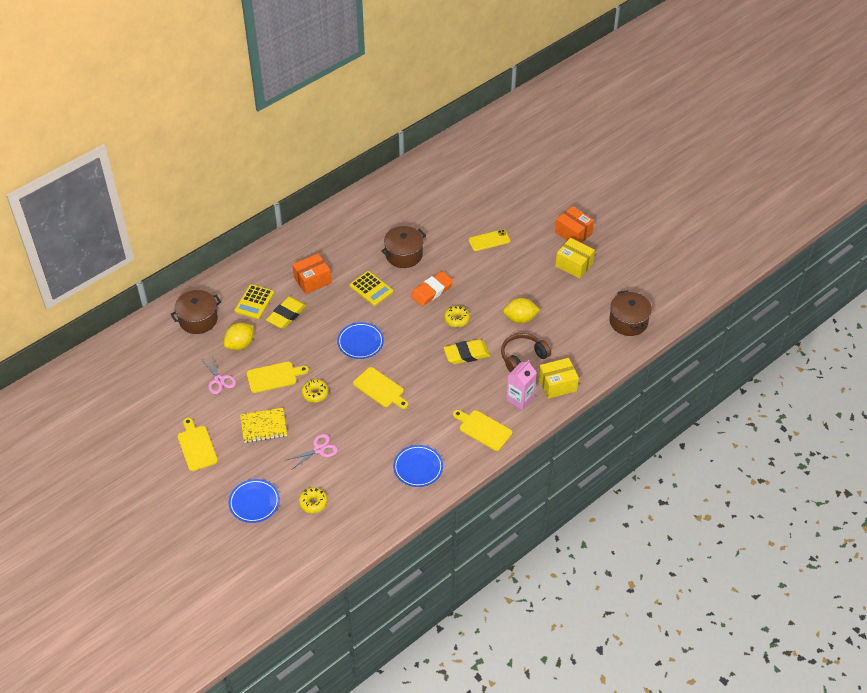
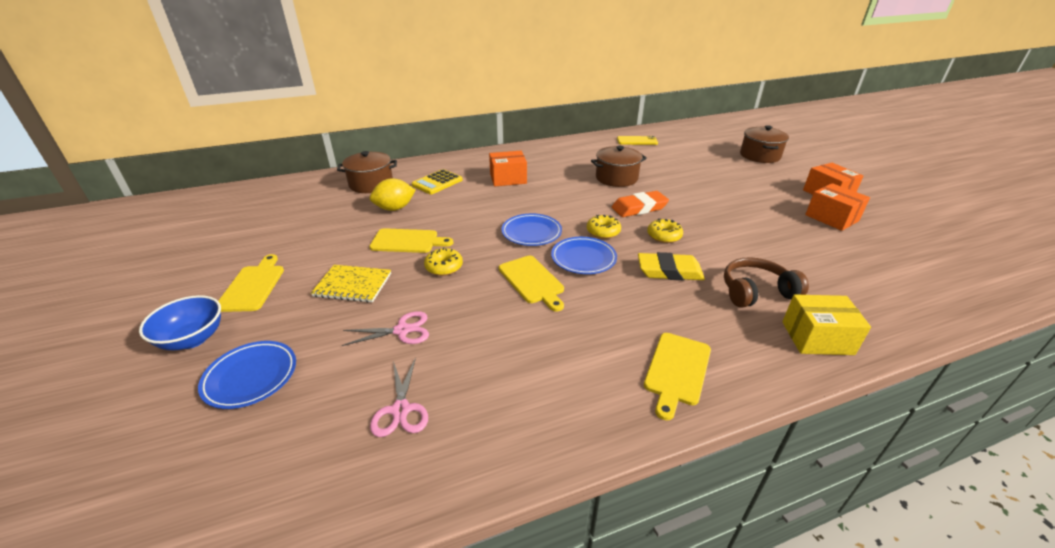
camera: 20 degrees right, 15 degrees down
pink scissors [201,355,236,394] -> pink scissors moved to [370,357,428,437]
yellow eraser [266,297,307,329] -> none
yellow donut [299,487,328,513] -> yellow donut moved to [587,215,621,239]
yellow calculator [349,271,393,306] -> none
blue plate [393,445,443,487] -> blue plate moved to [551,237,617,274]
yellow cutting board [453,410,512,451] -> yellow cutting board turned 120 degrees counterclockwise [644,333,711,420]
yellow phone [469,229,510,251] -> yellow phone moved to [617,136,658,145]
yellow lemon [503,298,540,324] -> none
pink carton [506,360,537,410] -> none
yellow box [555,238,595,279] -> orange box [805,183,870,231]
brown pot [609,290,652,336] -> brown pot moved to [740,125,789,163]
none -> blue bowl [139,295,221,350]

